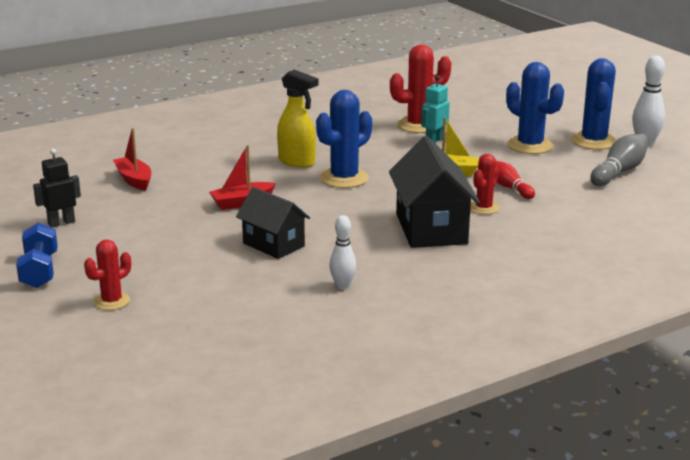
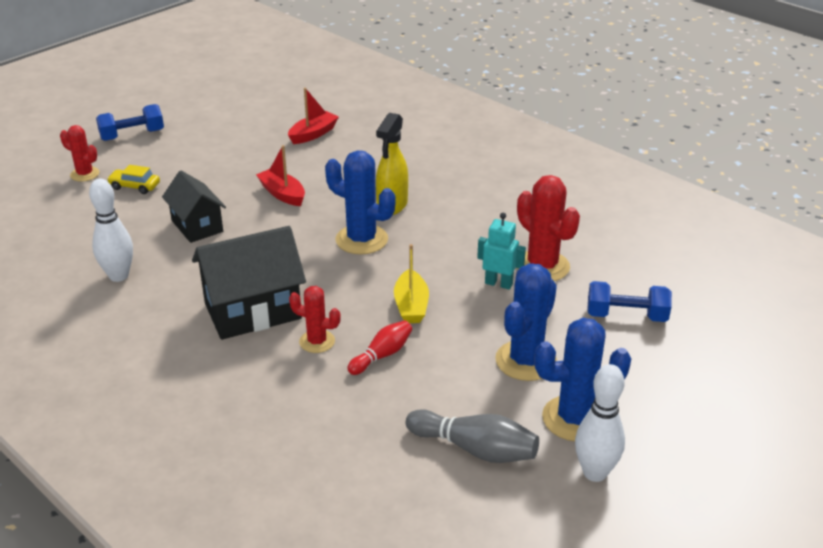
camera: 75 degrees right, 10 degrees up
black robot [33,149,81,228] -> none
black house [236,187,310,259] -> black house turned 60 degrees counterclockwise [162,171,226,243]
white bowling pin [329,215,356,290] -> white bowling pin [89,179,133,282], size x1.52
none -> yellow car [107,165,160,194]
none -> blue dumbbell [587,281,672,322]

